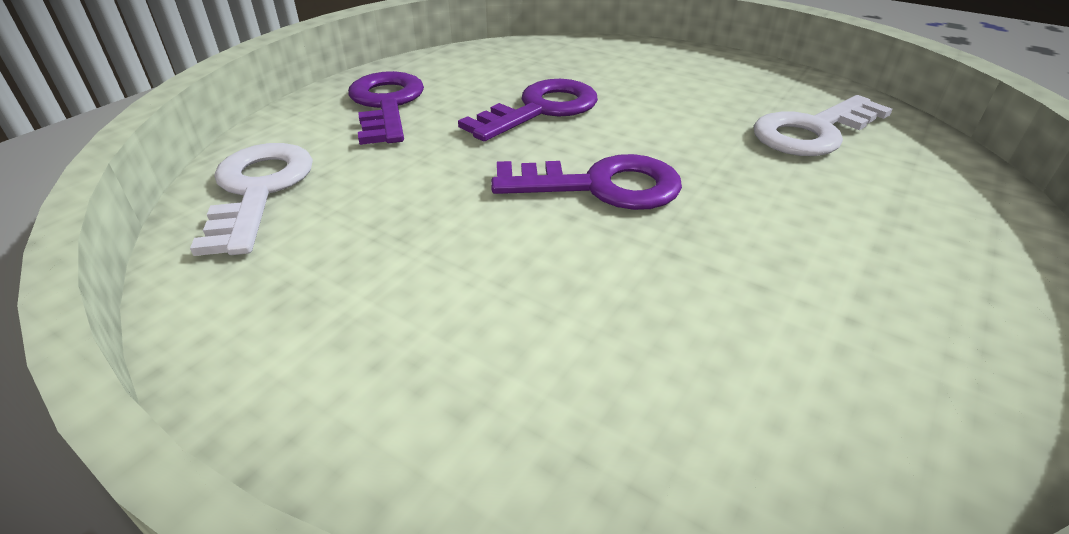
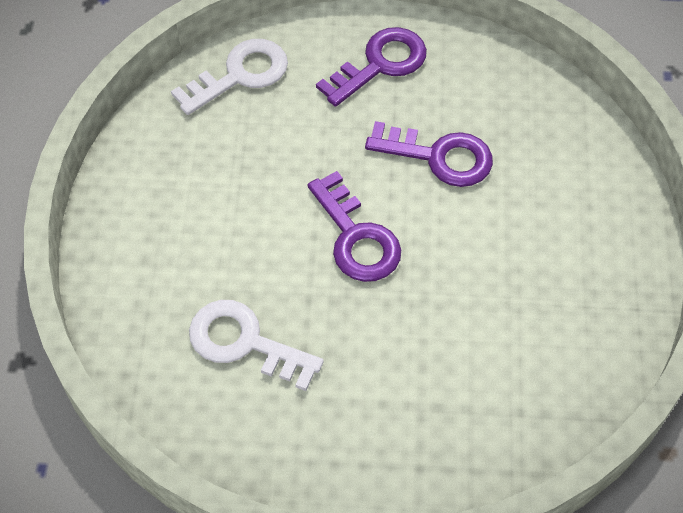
camera: 60 degrees right, 20 degrees up
white key [753,95,892,156] -> white key moved to [189,300,324,391]

